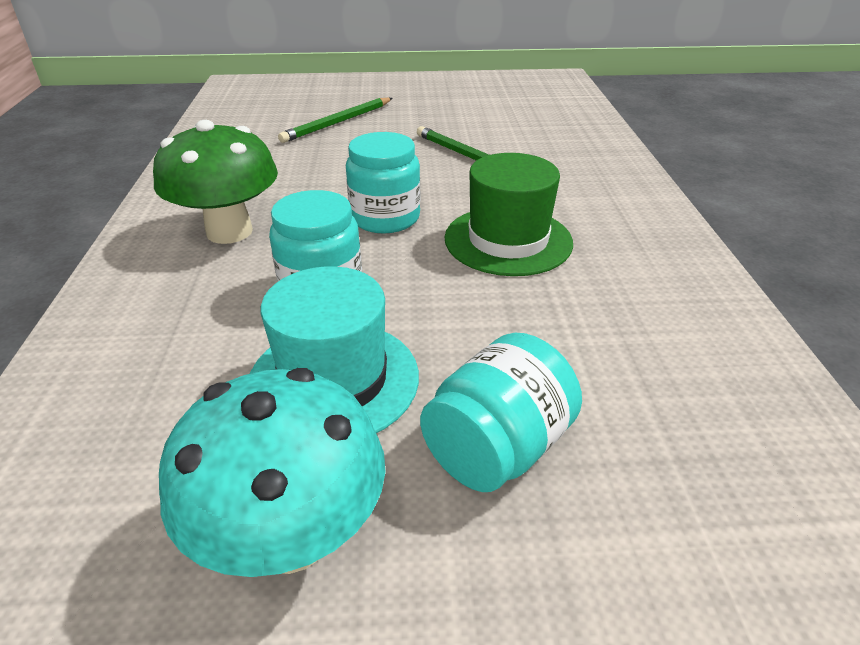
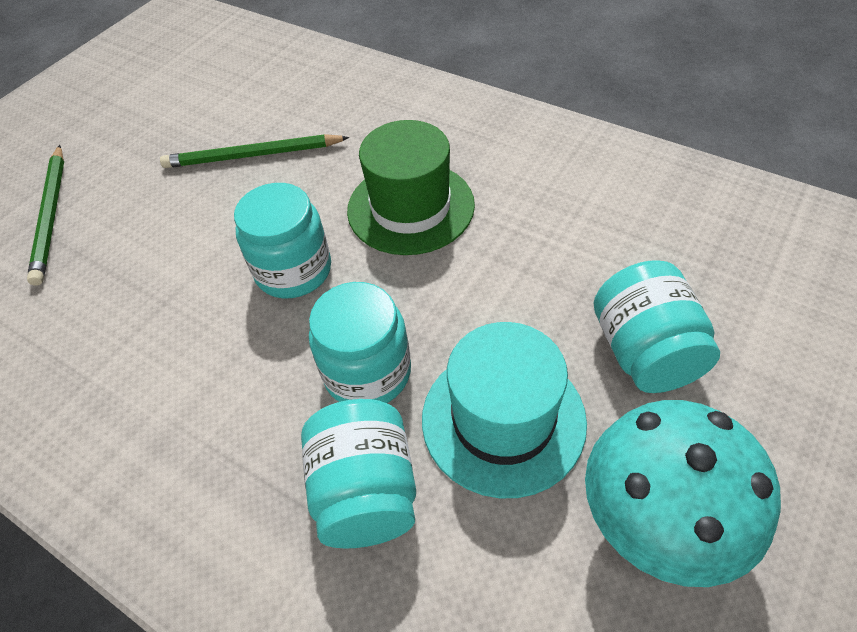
camera: 50 degrees left, 15 degrees up
green mushroom [153,120,278,244] -> none
none -> turquoise jar [301,399,416,549]

